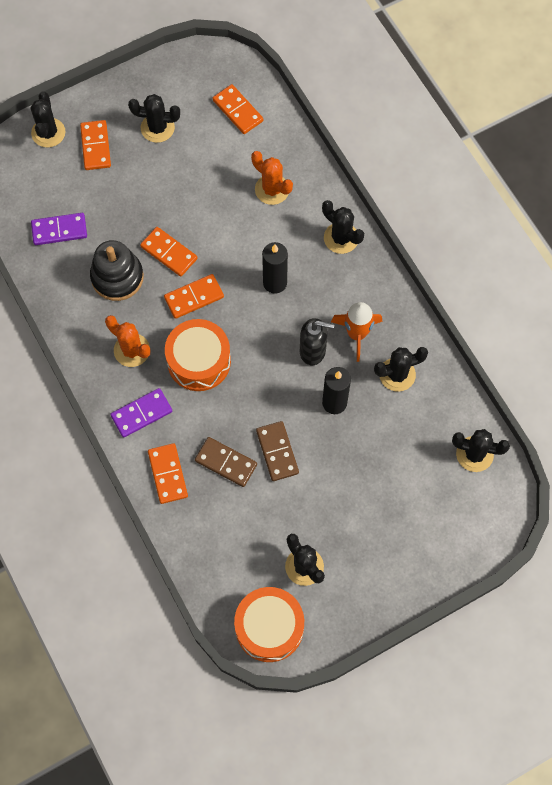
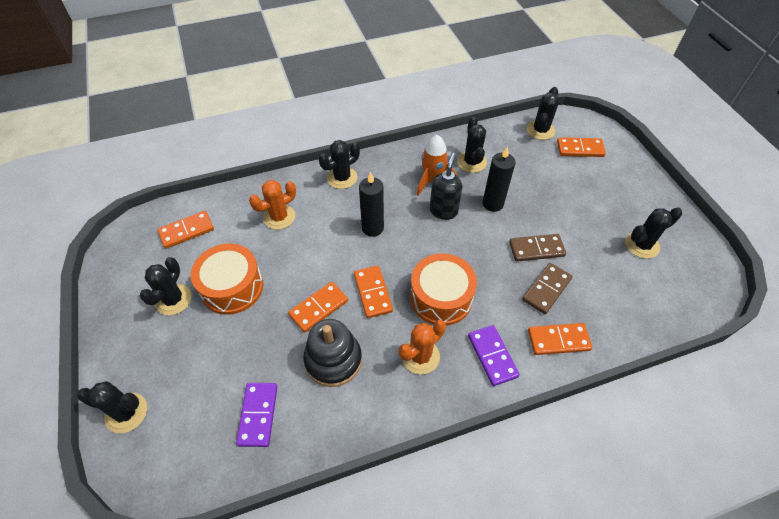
camera: 80 degrees left, 15 degrees down
orange domino [80,120,111,170] -> orange domino moved to [557,137,606,157]
orange drum [234,587,304,662] -> orange drum moved to [191,244,263,315]

